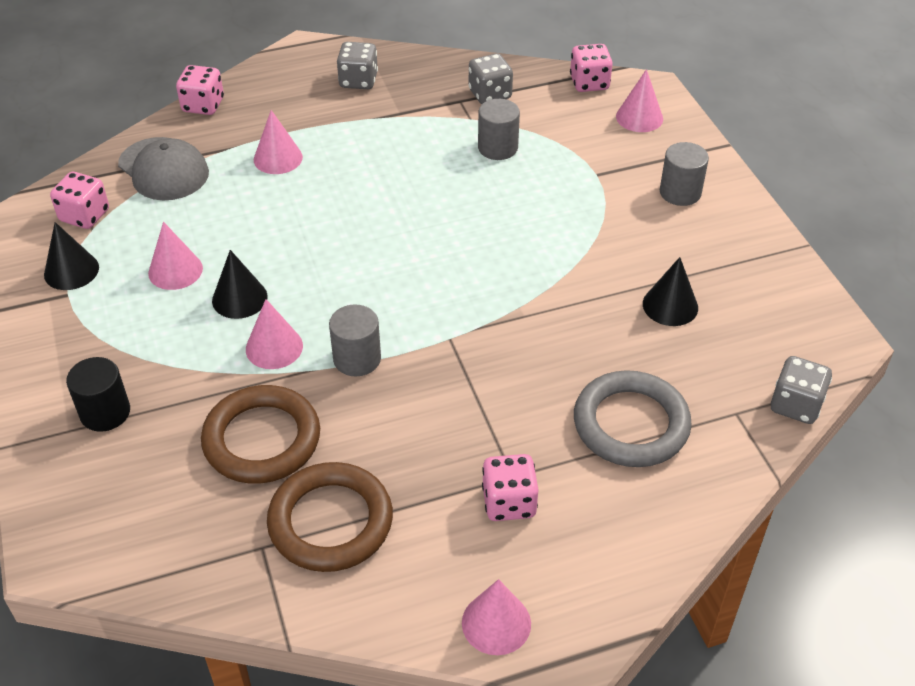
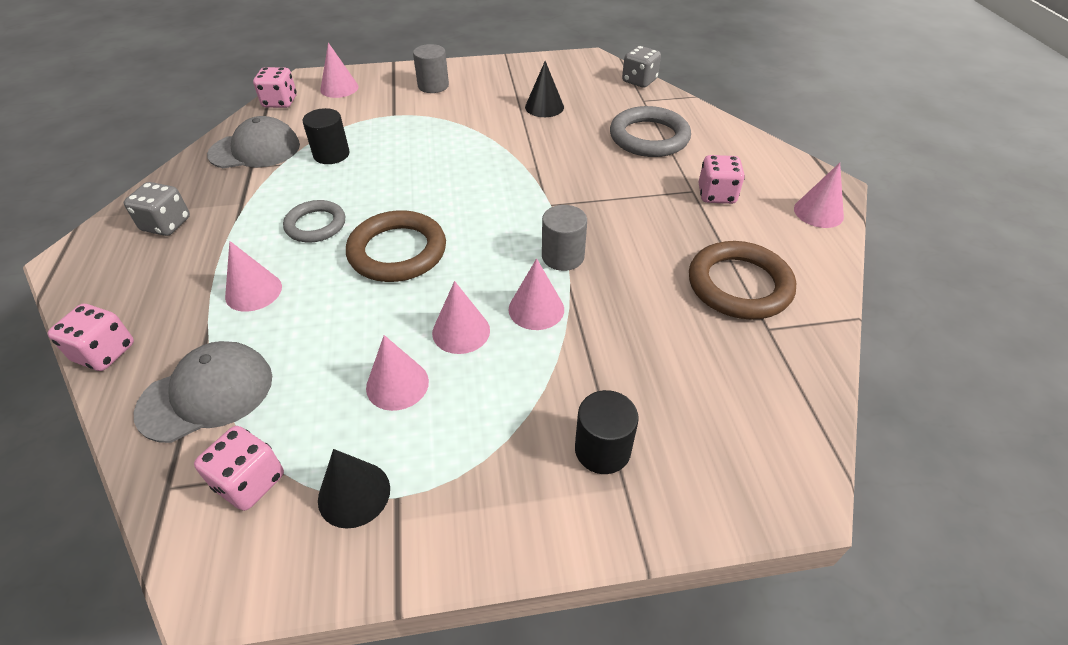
camera: 80 degrees left, 0 degrees up
brown ring [201,385,320,484] -> brown ring moved to [346,210,446,282]
black cone [212,250,268,319] -> pink cone [432,281,490,354]
grey dice [469,53,513,104] -> grey cap [207,116,300,168]
grey cylinder [478,99,520,160] -> black cylinder [303,108,350,164]
none -> grey ring [283,200,345,243]

